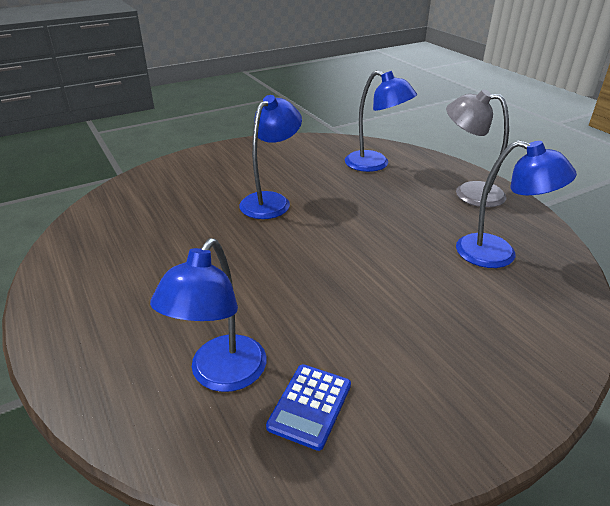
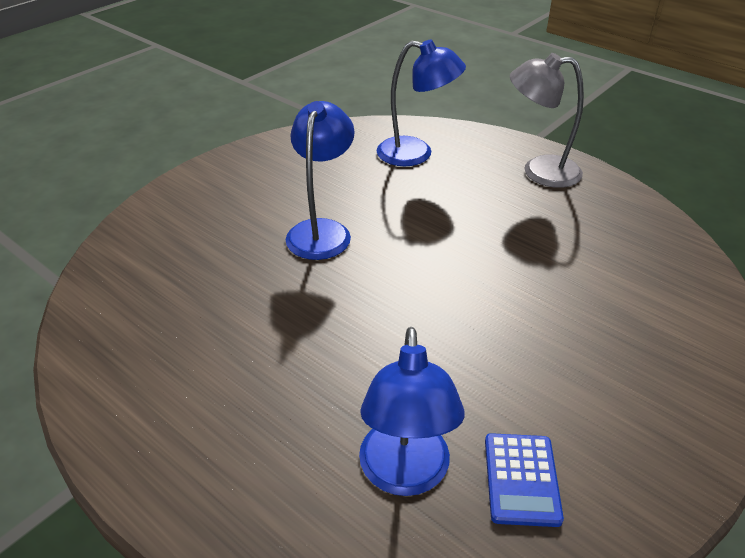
camera: 20 degrees left, 5 degrees up
blue lamp [456,140,577,268] -> none

